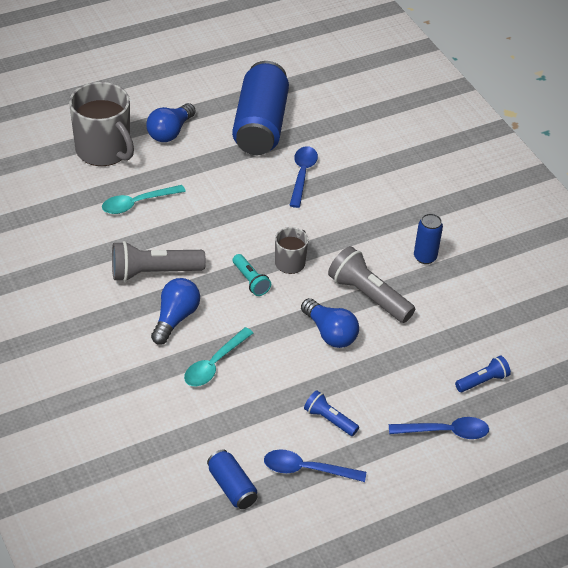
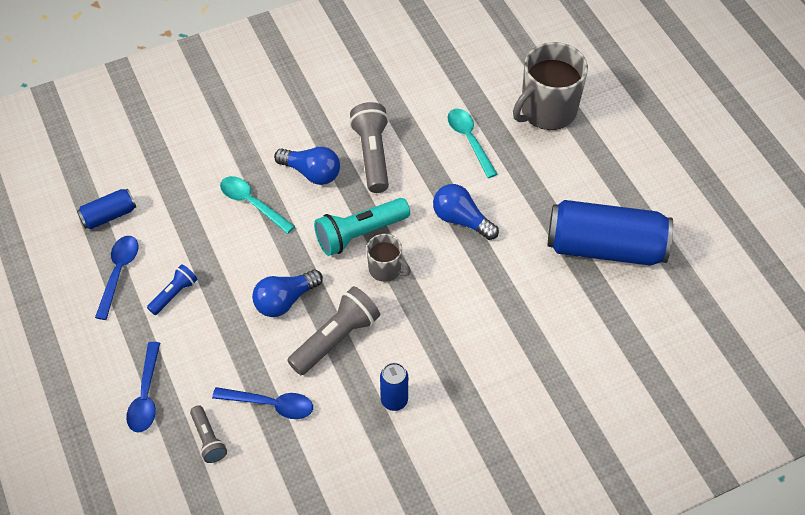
camera: 95 degrees right, 10 degrees up
blue light bulb [146,103,196,142] -> blue light bulb moved to [433,184,499,240]
turquoise flashlight [233,254,271,296] -> turquoise flashlight [314,198,410,256], size x1.76
blue spoon [289,146,318,208] -> blue spoon moved to [212,387,313,419]
blue flashlight [455,355,511,392] -> grey flashlight [190,405,227,463]

